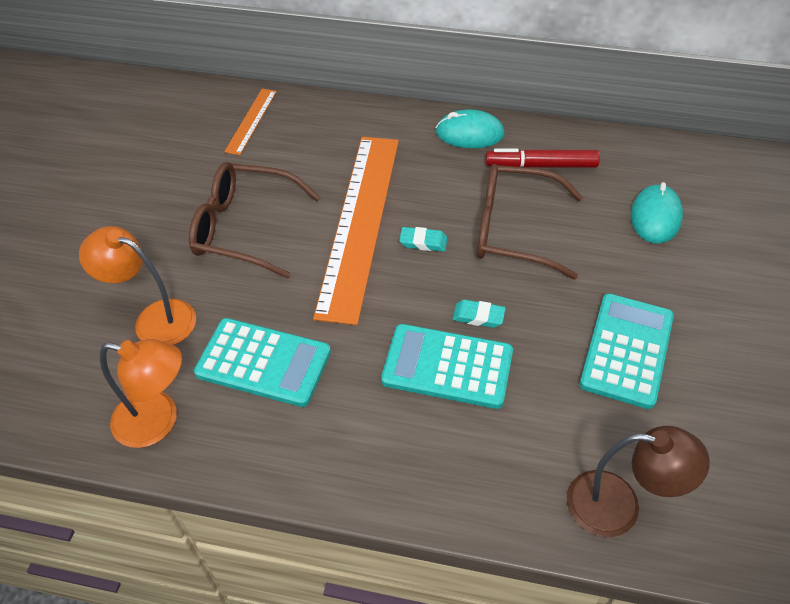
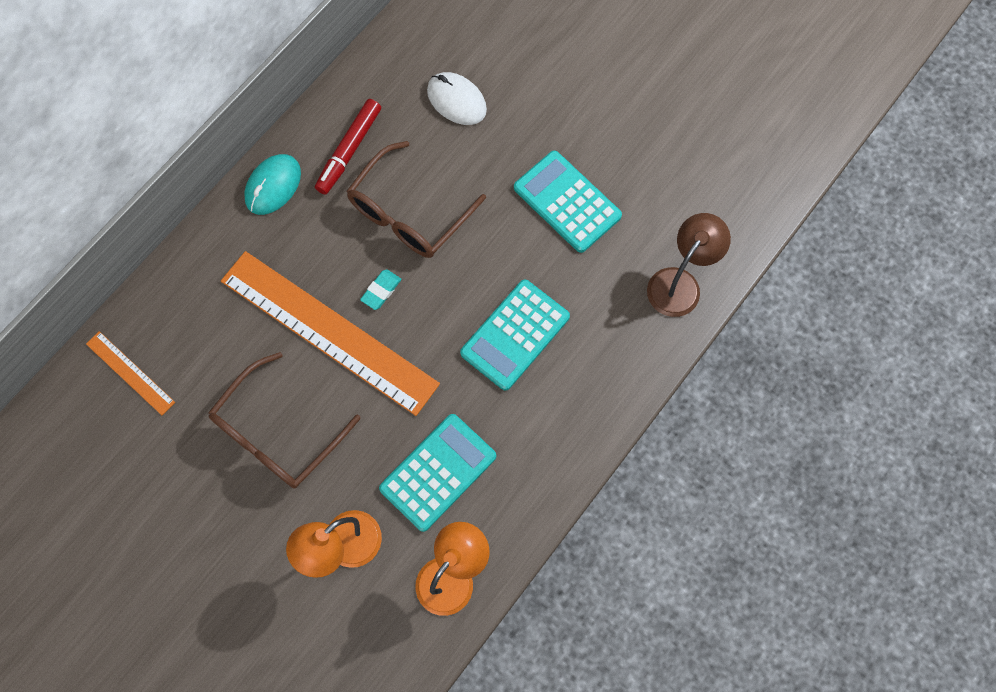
camera: 65 degrees left, 20 degrees up
turquoise eraser [452,300,506,328] -> none
turquoise mouse [631,182,683,244] -> white mouse [427,72,487,125]

